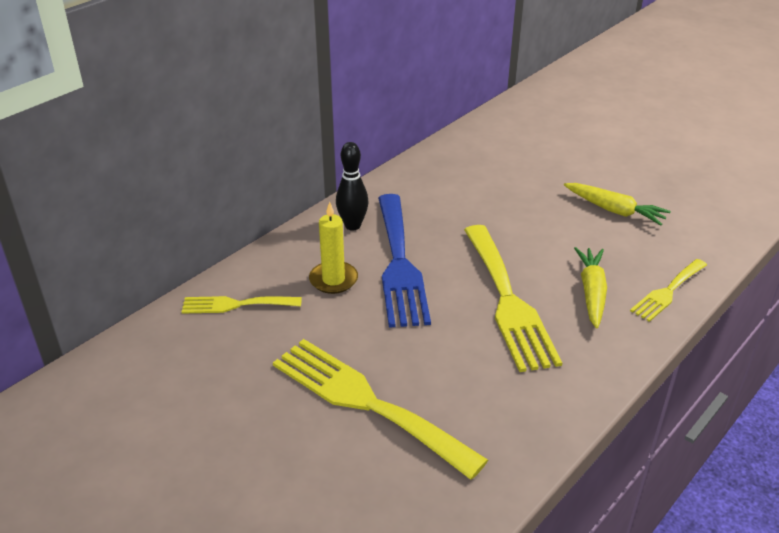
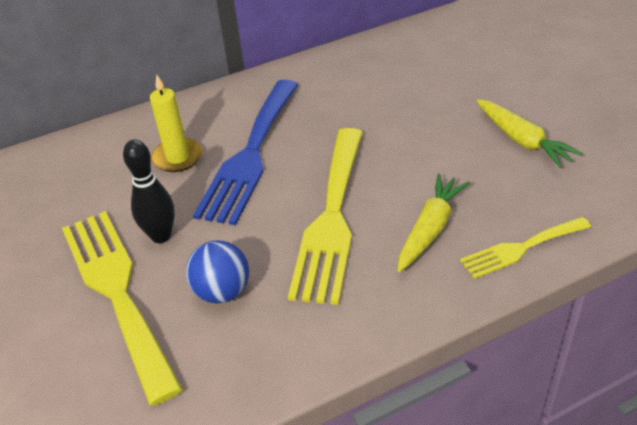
camera: 25 degrees right, 5 degrees up
yellow fork [182,296,302,314] -> none
black bowling pin [336,142,369,231] -> black bowling pin moved to [123,139,175,243]
none -> blue ball [186,240,249,304]

